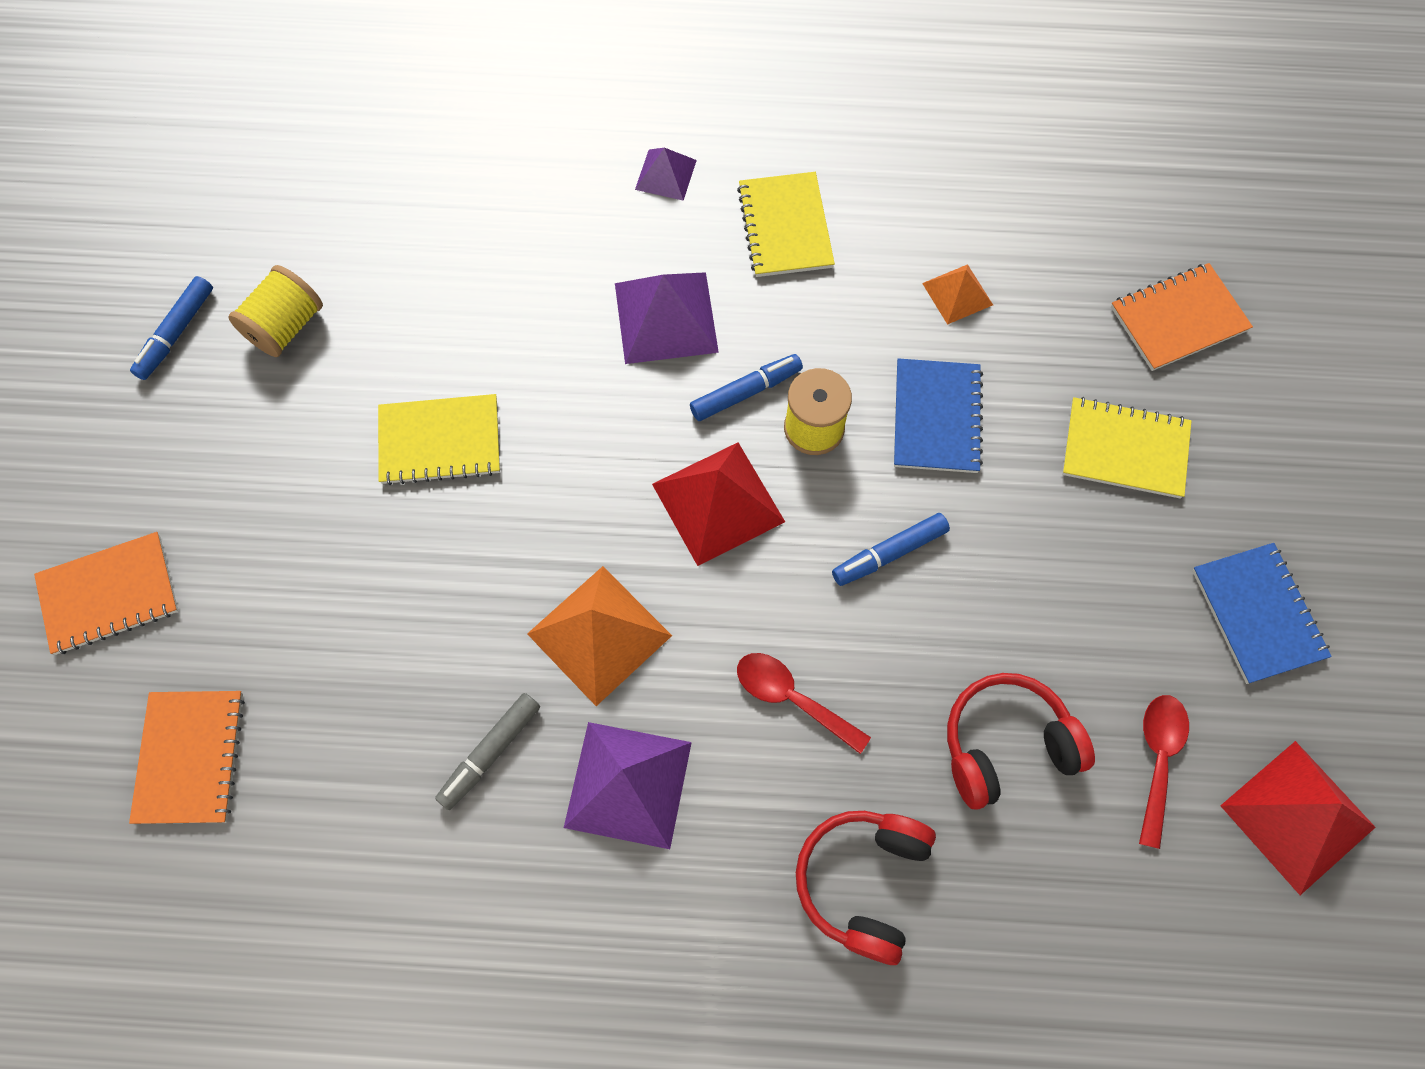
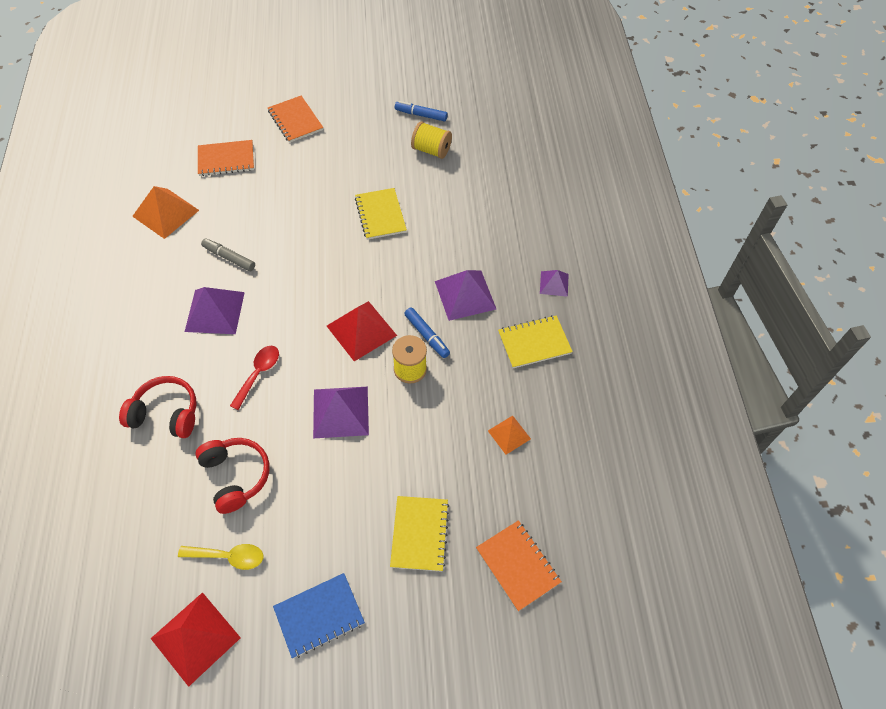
camera: 80 degrees right, 10 degrees down
orange pyramid [527,566,672,706] -> orange pyramid moved to [132,186,199,239]
blue marker [832,513,950,586] -> purple pyramid [313,386,369,439]
blue notebook [894,358,983,473] -> none
red spoon [1139,695,1189,849] -> yellow spoon [178,544,263,570]

